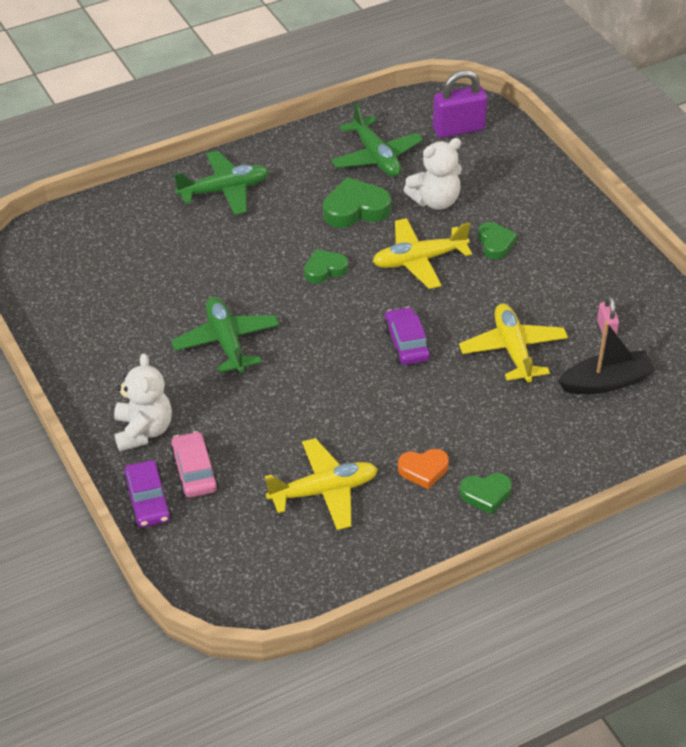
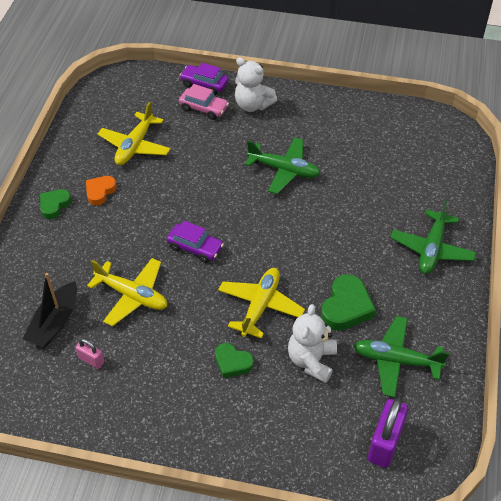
camera: 130 degrees right, 5 degrees up
green heart [304,249,348,284] -> none

